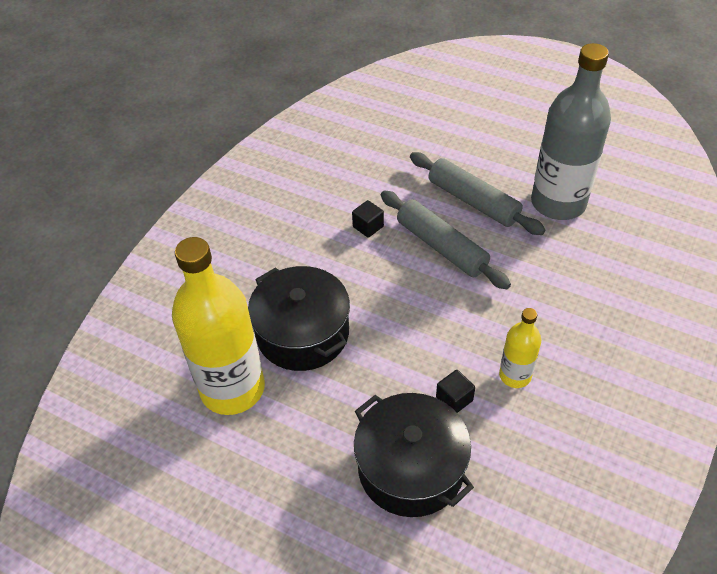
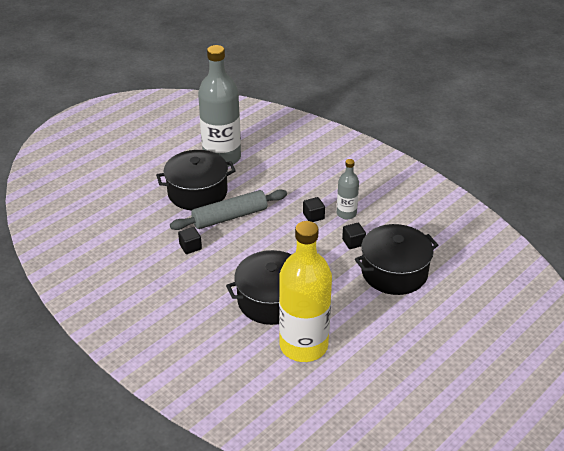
camera: 75 degrees left, 10 degrees down
grey rolling pin [410,152,545,235] -> black pot [156,150,236,211]
yellow bottle [499,308,541,388] -> grey bottle [337,159,359,219]
none -> black cube [303,197,325,222]

